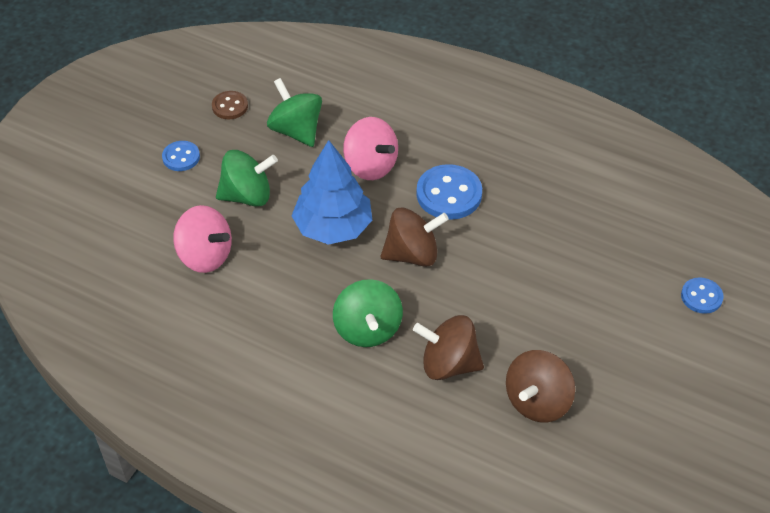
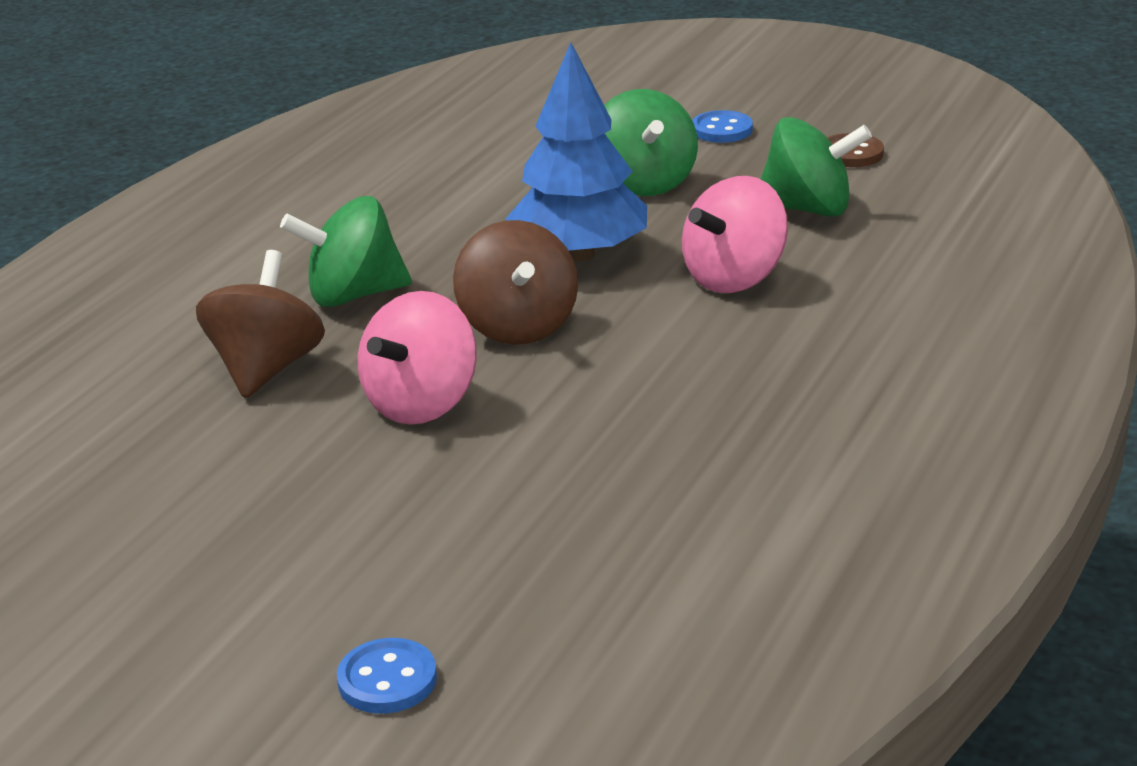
camera: 90 degrees right, 20 degrees down
pink spinning top [173,205,232,273] -> pink spinning top moved to [358,291,477,425]
green spinning top [267,78,322,147] -> green spinning top turned 45 degrees clockwise [761,117,872,217]
blue button [416,164,482,220] -> none
brown spinning top [506,350,575,422] -> none

